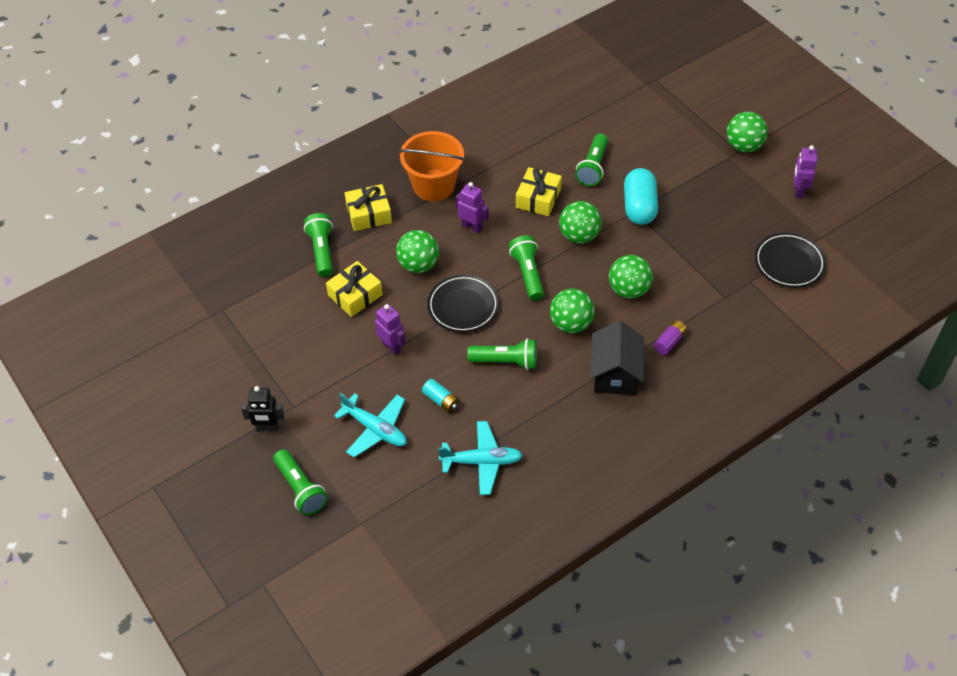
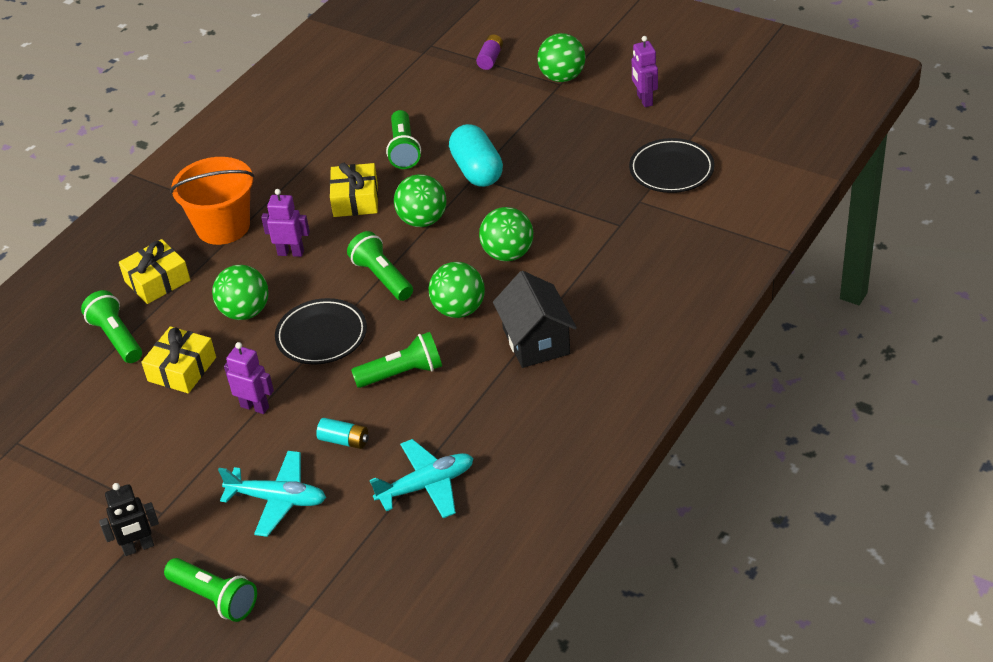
camera: 20 degrees left, 10 degrees down
purple battery [654,320,687,355] -> purple battery moved to [476,34,503,70]

